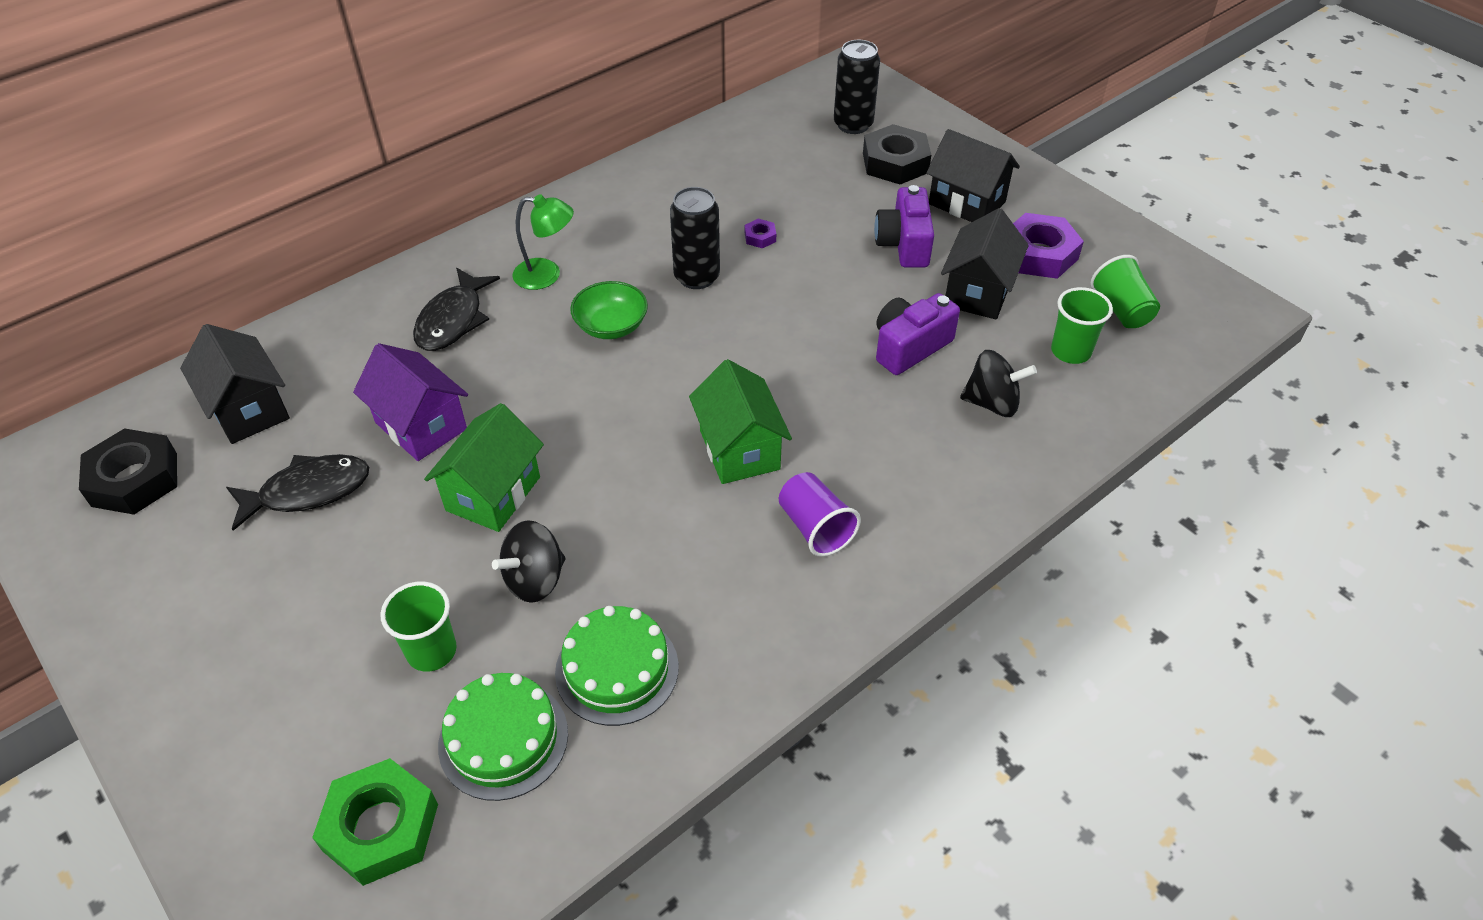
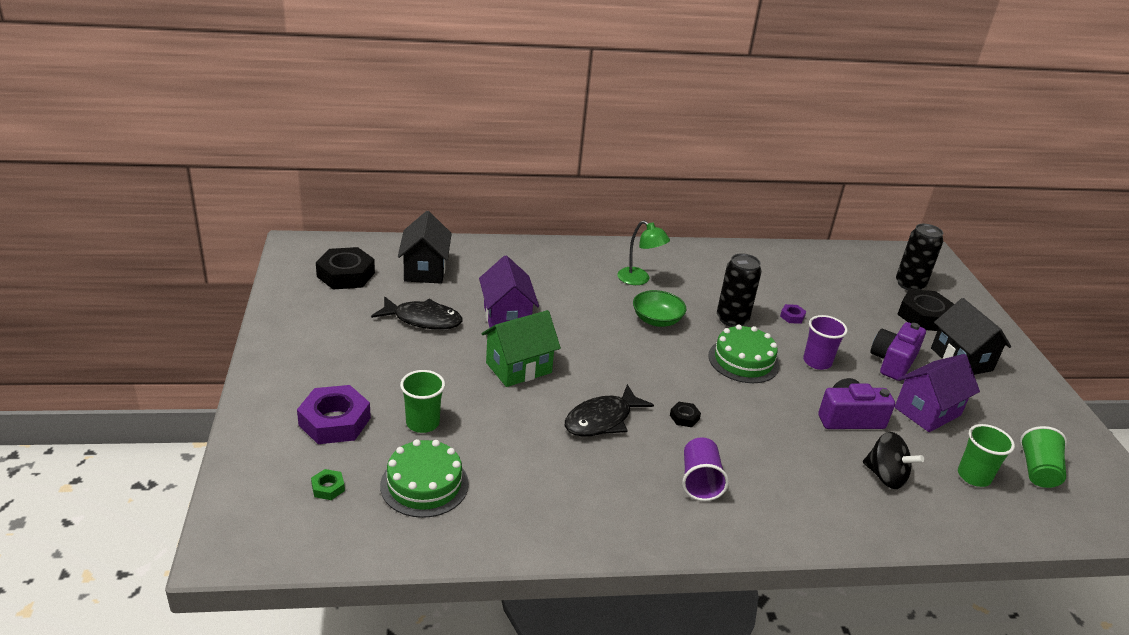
camera: 30 degrees right, 15 degrees down
green nut [312,758,438,886] -> green nut [311,469,345,500], size x0.45
black fish [413,268,500,351] -> black fish moved to [565,384,654,437]
black spinning top [492,520,566,603] -> none
green cake [555,606,679,726] -> green cake moved to [708,324,779,383]
green house [689,359,792,484] -> black nut [670,402,701,427]
black house [941,208,1029,319] -> purple house [895,354,980,432]
purple nut [1013,213,1084,279] -> purple nut moved to [297,385,371,444]
none -> purple cup [803,315,848,370]

